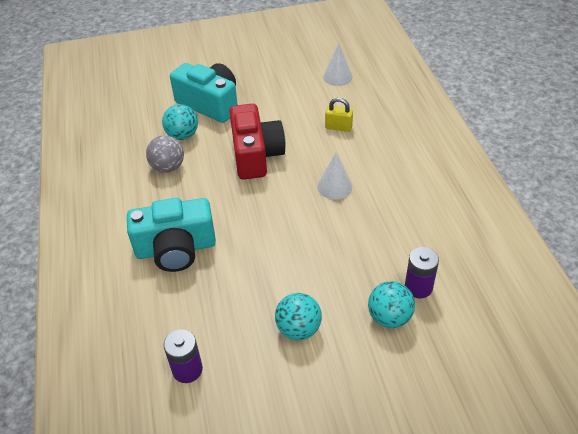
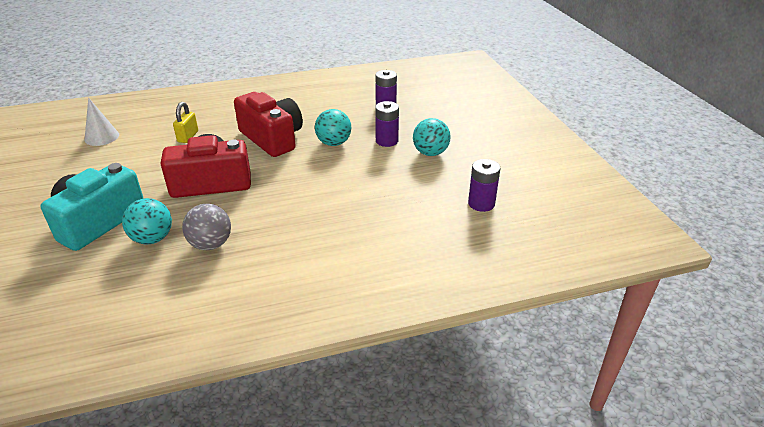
camera: 95 degrees left, 10 degrees down
turquoise camera [127,198,216,272] -> none
white cone [318,152,352,200] -> red camera [234,92,303,157]
turquoise ball [368,281,415,328] -> turquoise ball moved to [315,109,351,146]
none -> purple battery [375,101,399,147]

